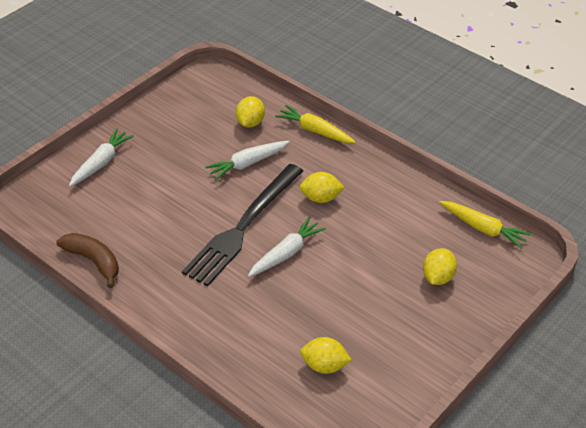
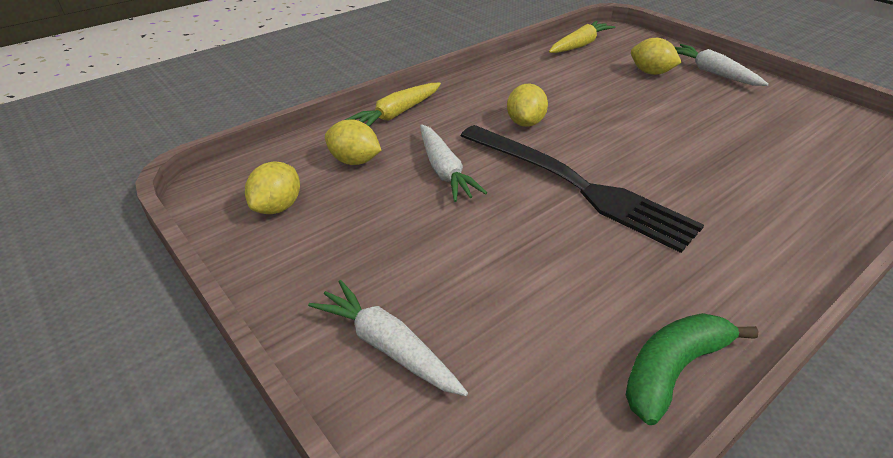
camera: 80 degrees left, 5 degrees down
brown banana [56,233,119,288] -> green banana [626,313,759,425]
white carrot [248,217,326,277] -> white carrot moved to [675,44,769,86]
yellow lemon [300,337,352,374] -> yellow lemon moved to [245,161,300,214]

